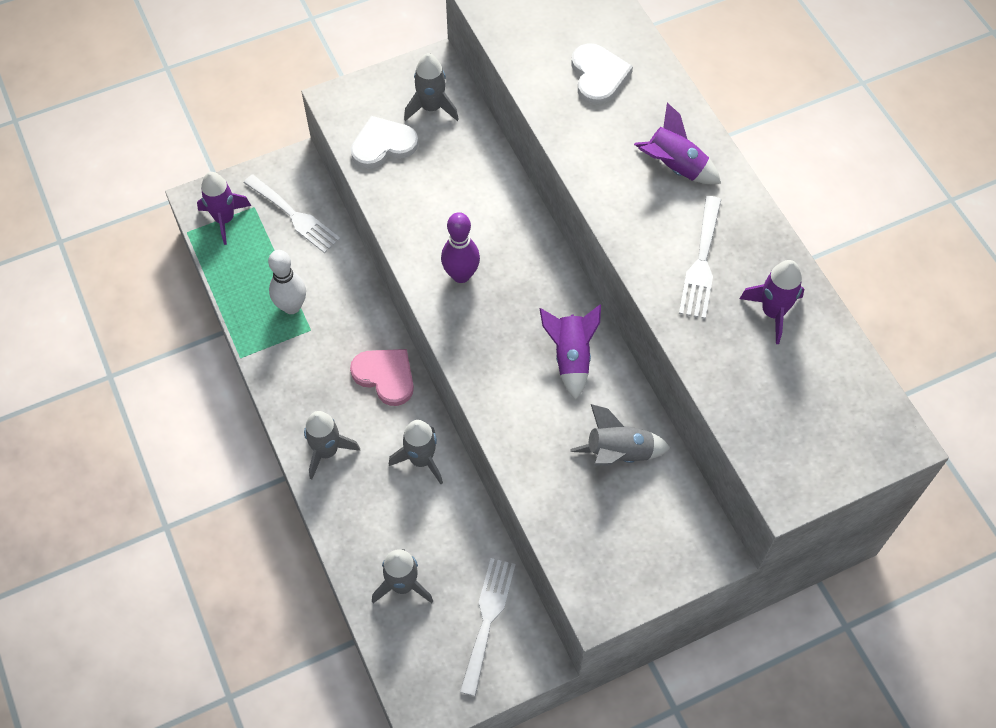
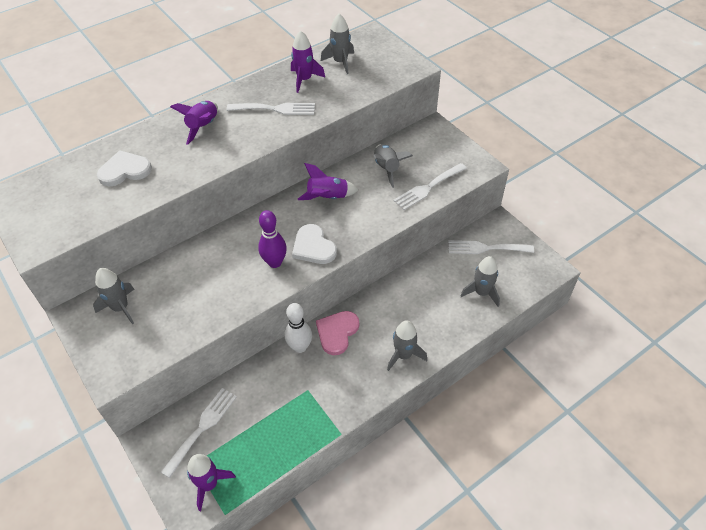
camera: 100 degrees left, 10 degrees down
white bowling pin [268,250,306,314] -> white bowling pin moved to [285,303,312,353]
white heart [351,116,418,169] -> white heart moved to [292,224,337,264]
grey rocket [389,420,443,484] -> grey rocket moved to [321,14,354,74]
none -> white fork [393,163,467,210]

